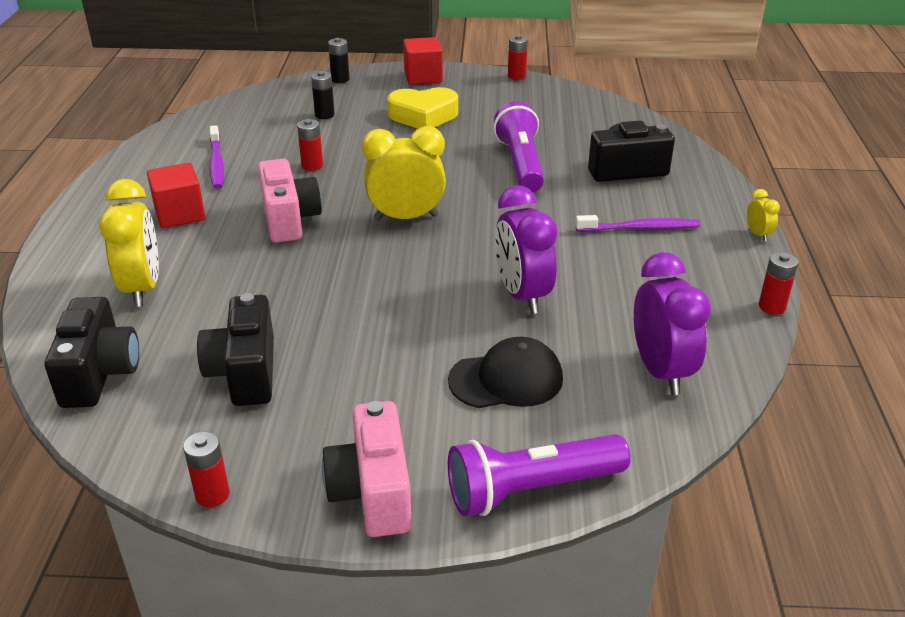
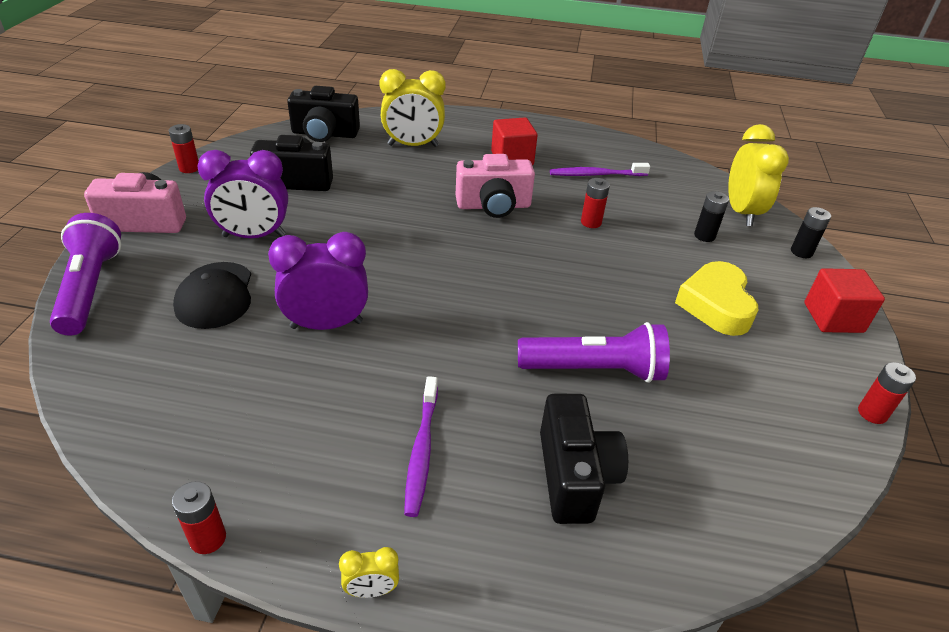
camera: 95 degrees right, 5 degrees up
yellow clock [362,126,446,221] -> yellow clock moved to [728,124,789,226]
purple clock [634,252,711,395] -> purple clock moved to [198,150,288,238]

